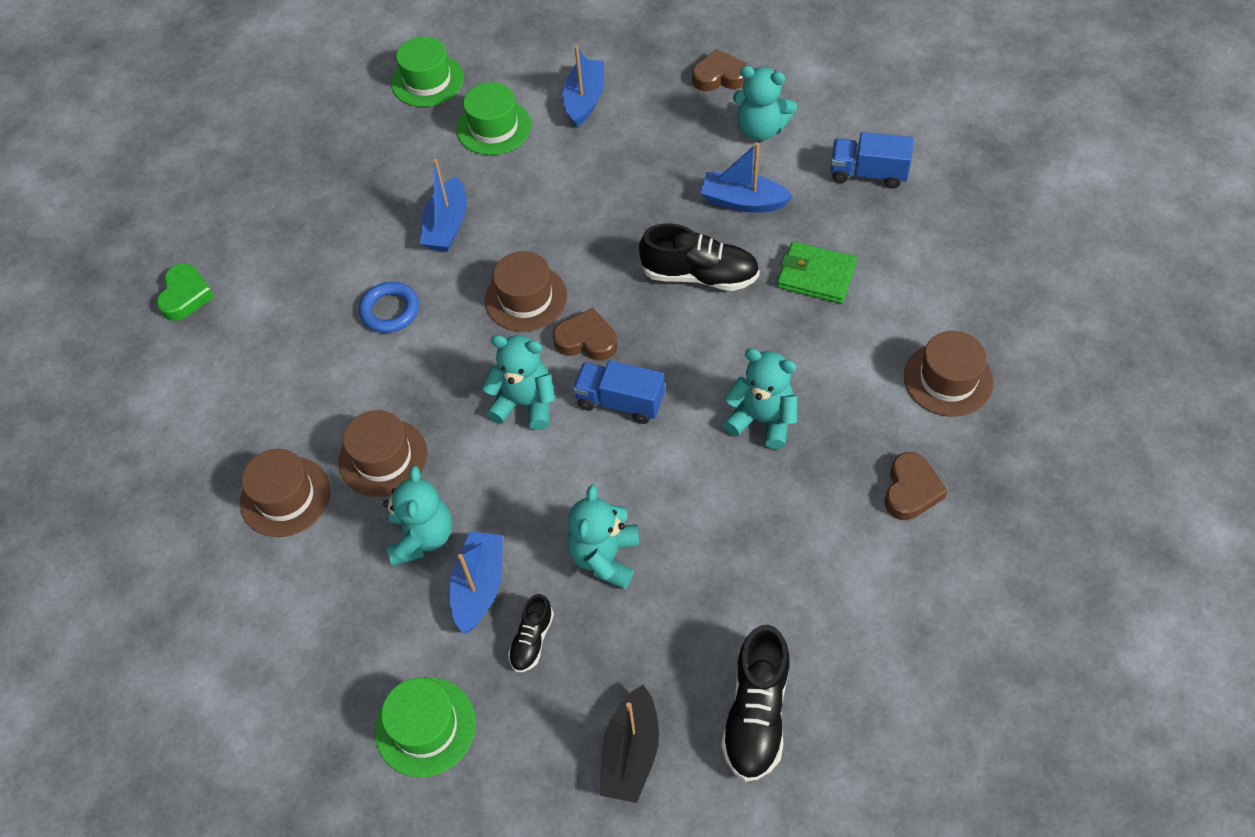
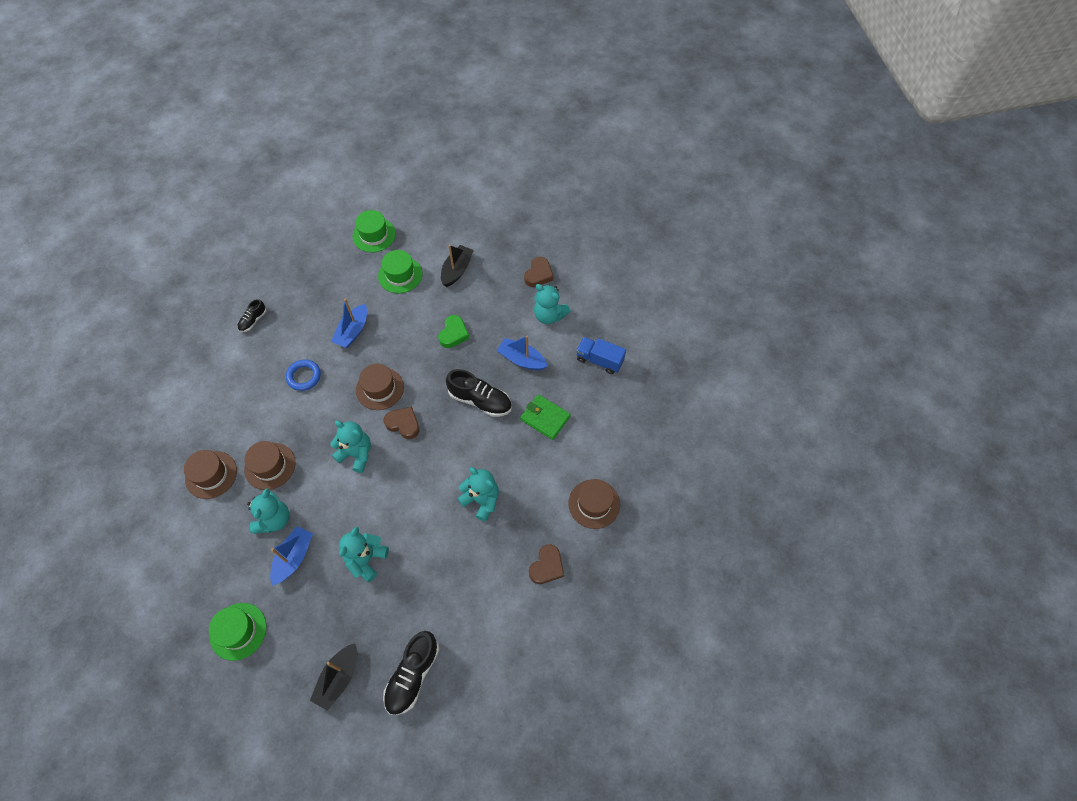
camera: 10 degrees right, 5 degrees up
green heart [157,263,214,321] -> green heart moved to [438,315,470,348]
black shoe [508,594,554,672] -> black shoe moved to [237,299,267,332]
blue boat [562,45,604,127] -> black boat [441,245,474,287]
blue truck [573,360,665,424] -> none
brown heart [692,49,748,91] -> brown heart turned 105 degrees clockwise [524,257,554,287]

